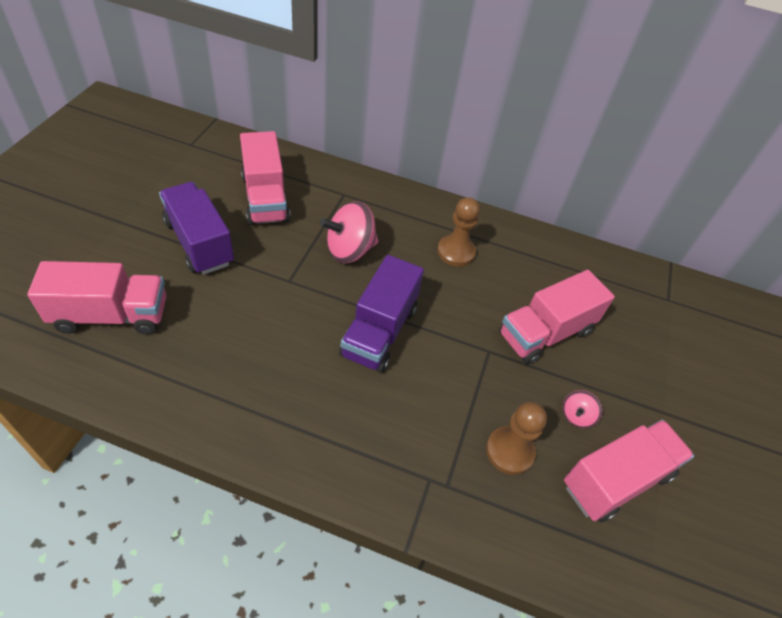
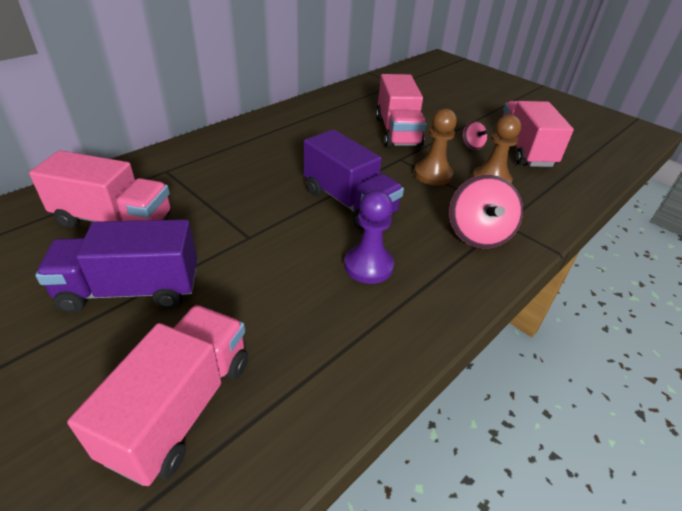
camera: 60 degrees left, 10 degrees down
pink spinning top [320,201,378,263] -> pink spinning top moved to [449,175,523,248]
brown pawn [437,197,480,267] -> brown pawn moved to [414,108,457,186]
none -> purple pawn [344,190,394,284]

